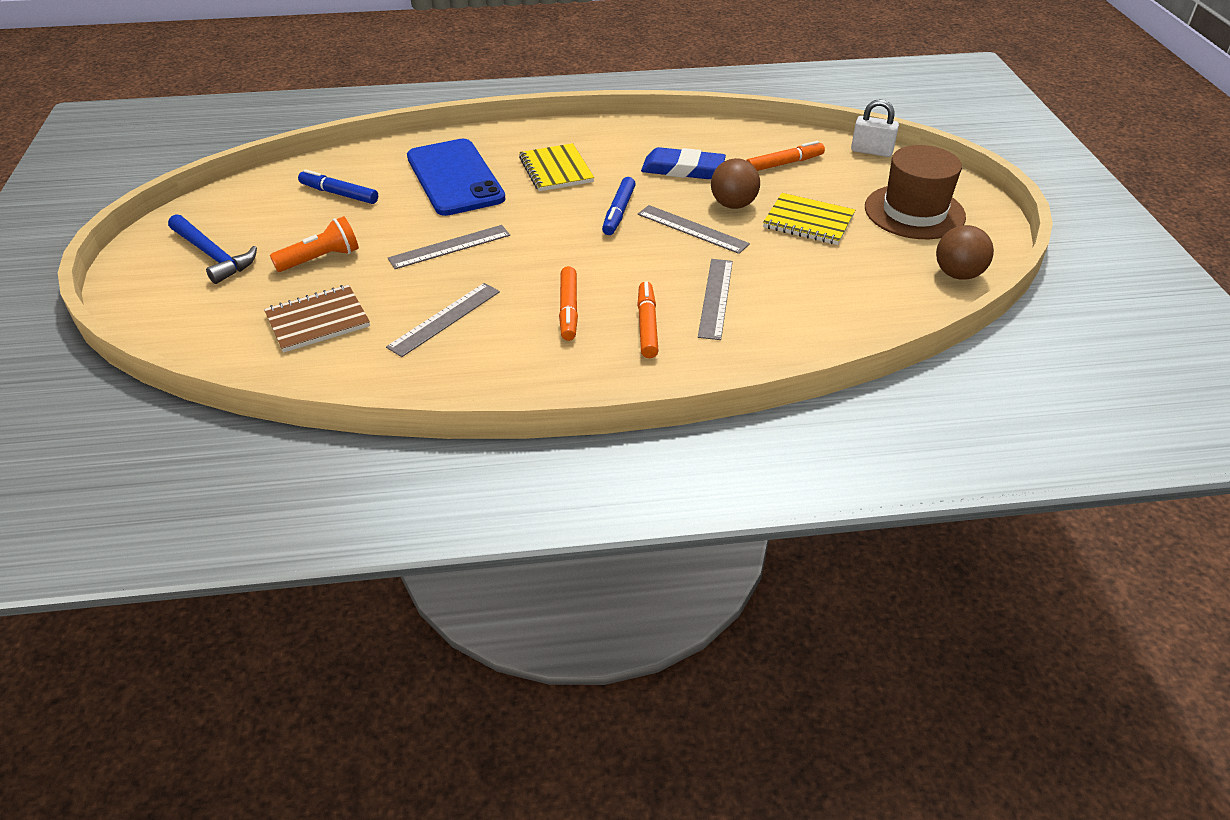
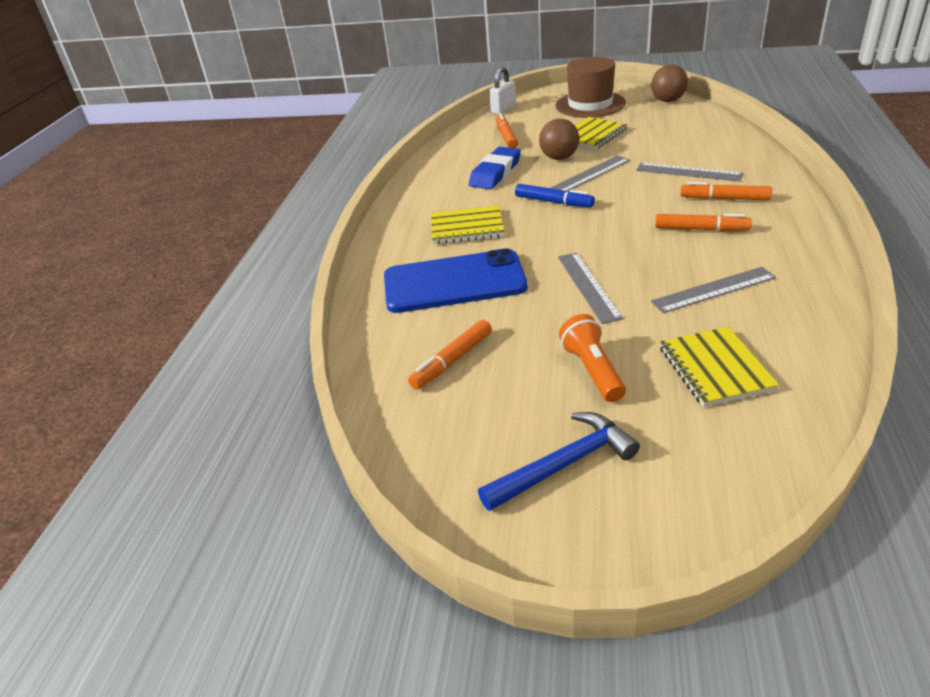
camera: 70 degrees left, 5 degrees down
brown notebook [264,285,370,353] -> yellow notebook [660,327,779,407]
blue marker [298,169,378,204] -> orange marker [408,320,492,390]
grey ruler [386,283,500,357] -> grey ruler turned 75 degrees counterclockwise [651,267,776,313]

